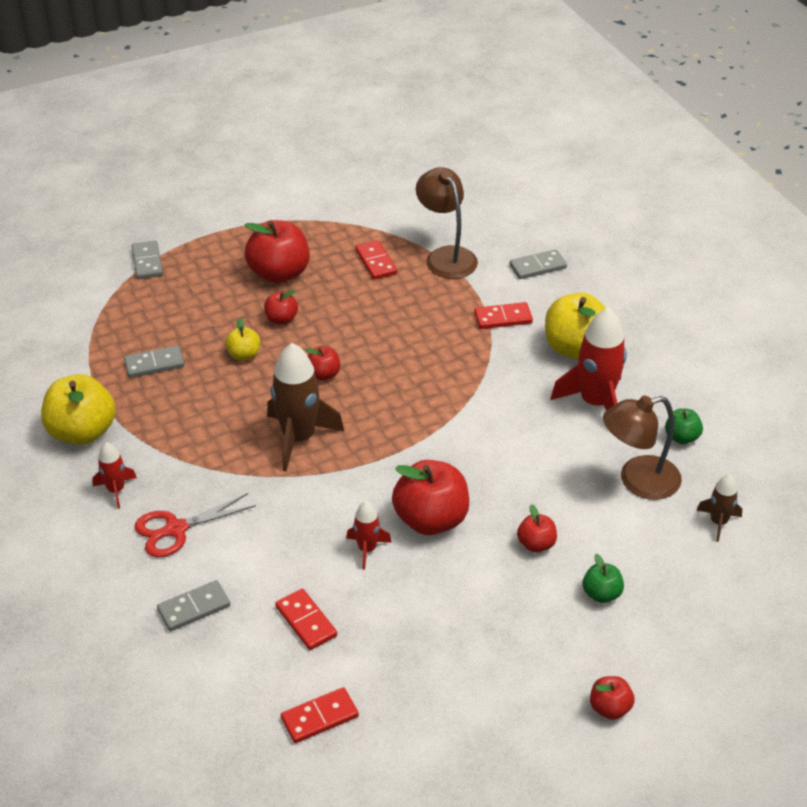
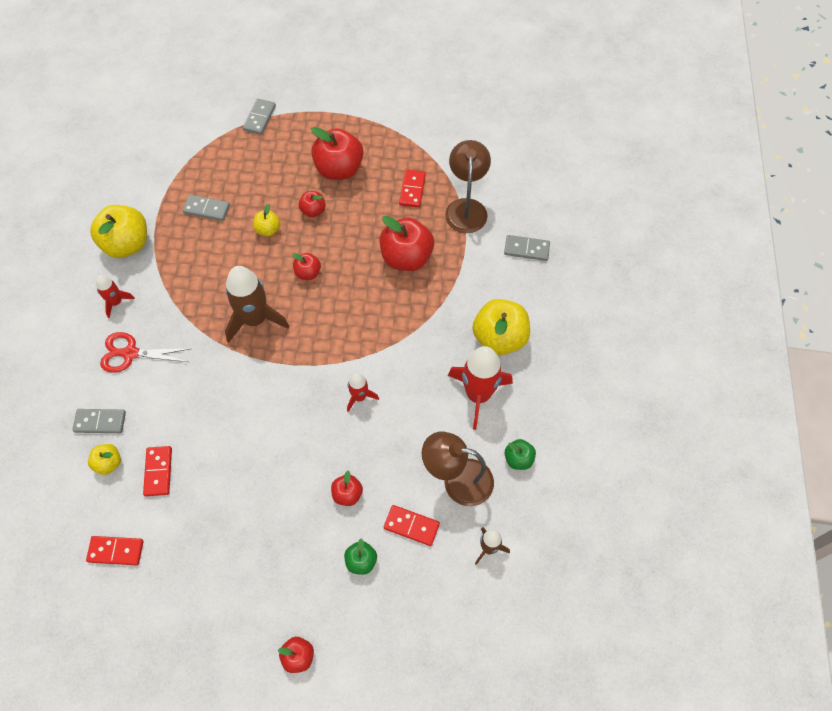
camera: 30 degrees right, 20 degrees up
red rocket [346,501,391,570] -> red rocket moved to [347,373,379,412]
red apple [392,460,469,535] -> red apple moved to [380,216,434,271]
red domino [474,302,533,329] -> red domino moved to [384,505,440,546]
none -> yellow apple [88,444,121,475]

